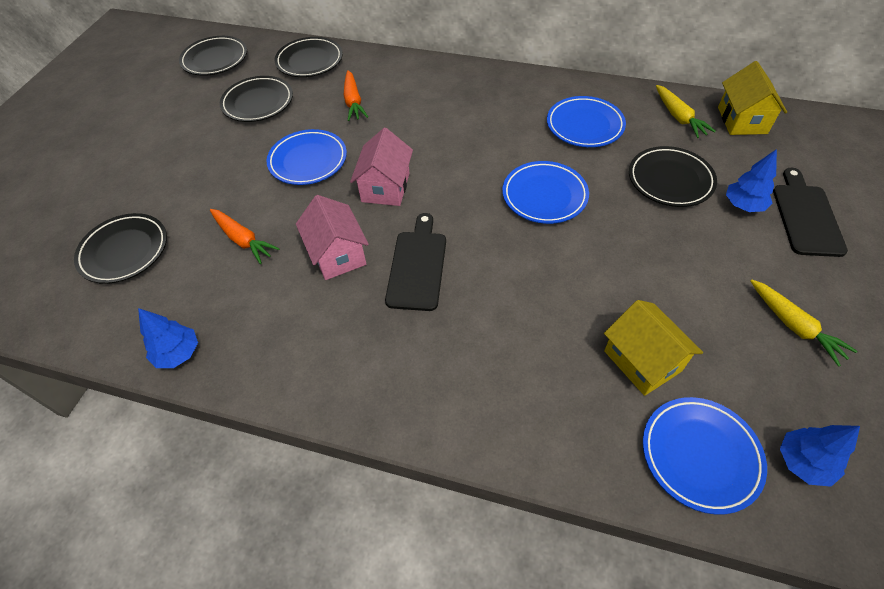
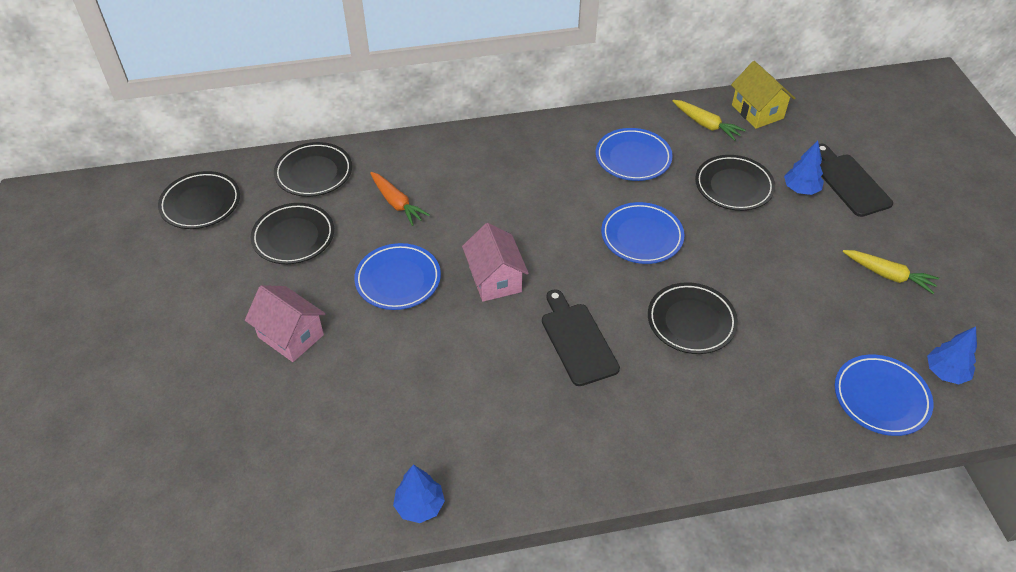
camera: 30 degrees left, 5 degrees down
black plate [74,213,167,284] -> black plate moved to [648,282,738,354]
orange carrot [210,209,279,264] -> none
pink house [296,195,369,280] -> pink house moved to [245,285,326,362]
yellow house [604,300,703,396] -> none

